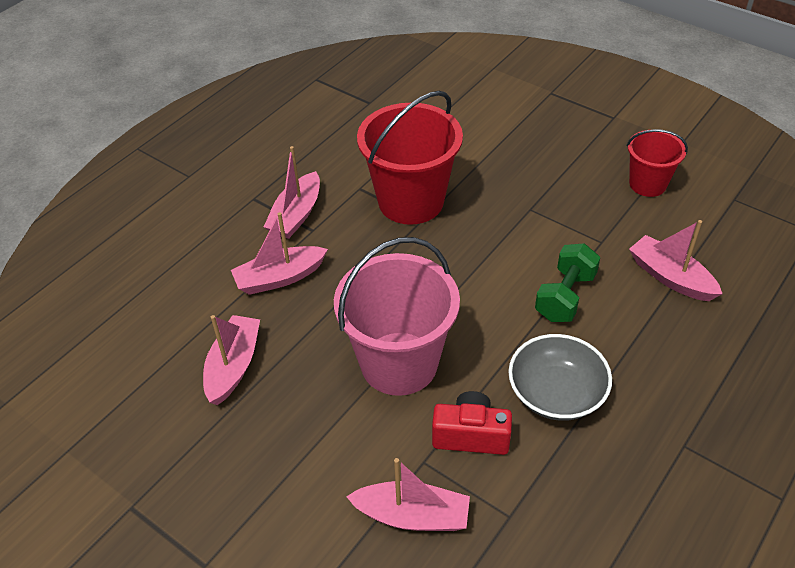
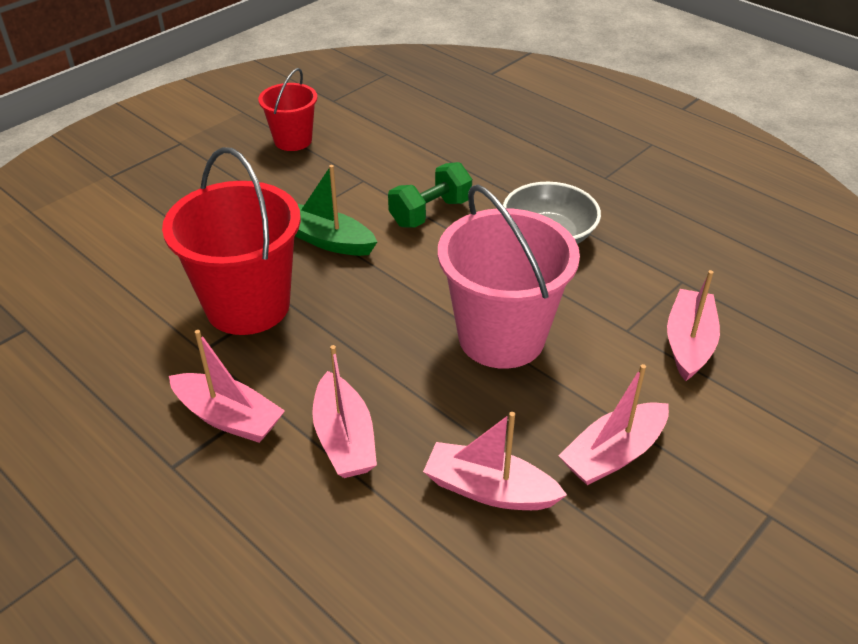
camera: 85 degrees left, 5 degrees down
red camera [432,391,512,455] -> none
green dumbbell [535,243,600,322] -> green dumbbell turned 75 degrees counterclockwise [388,162,472,228]
pink boat [629,220,722,301] -> pink boat moved to [558,364,669,485]
none -> green boat [295,165,377,256]

